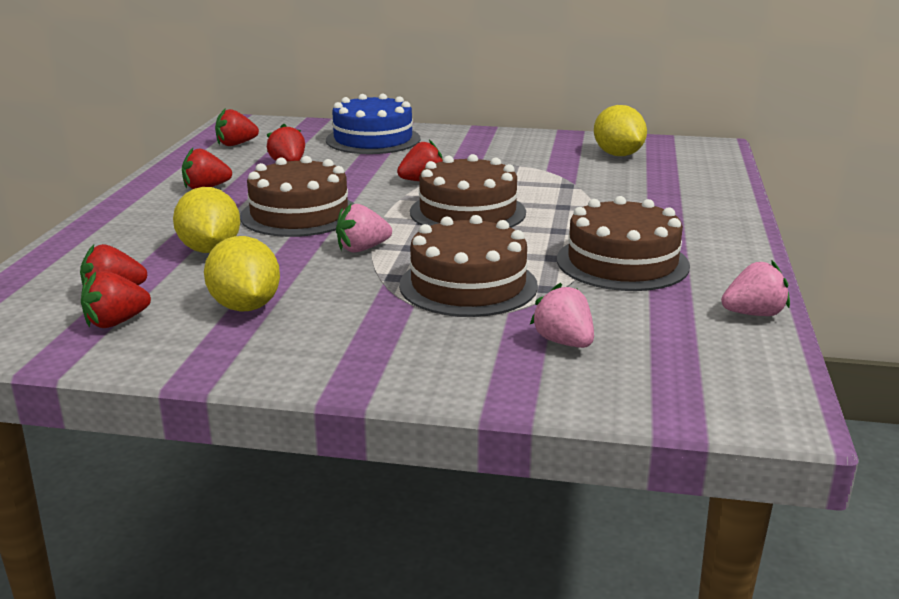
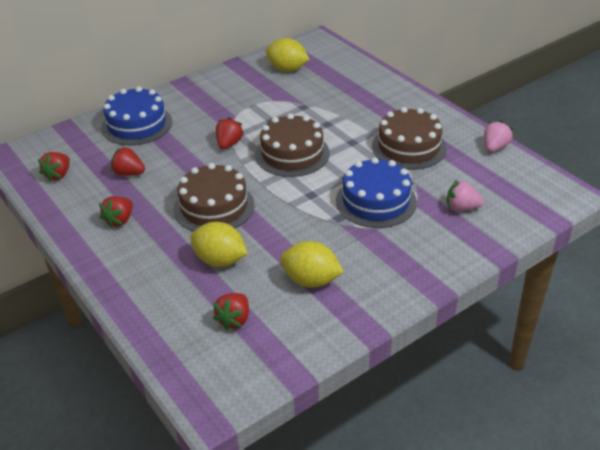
camera: 45 degrees left, 15 degrees up
red strawberry [81,271,151,328] -> none
pink strawberry [336,203,392,253] -> none
brown cake [399,215,538,317] -> blue cake [336,157,417,228]

